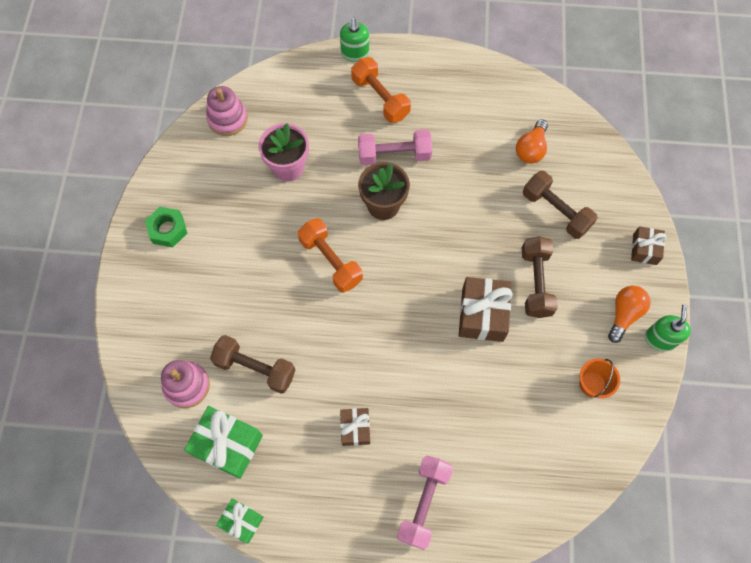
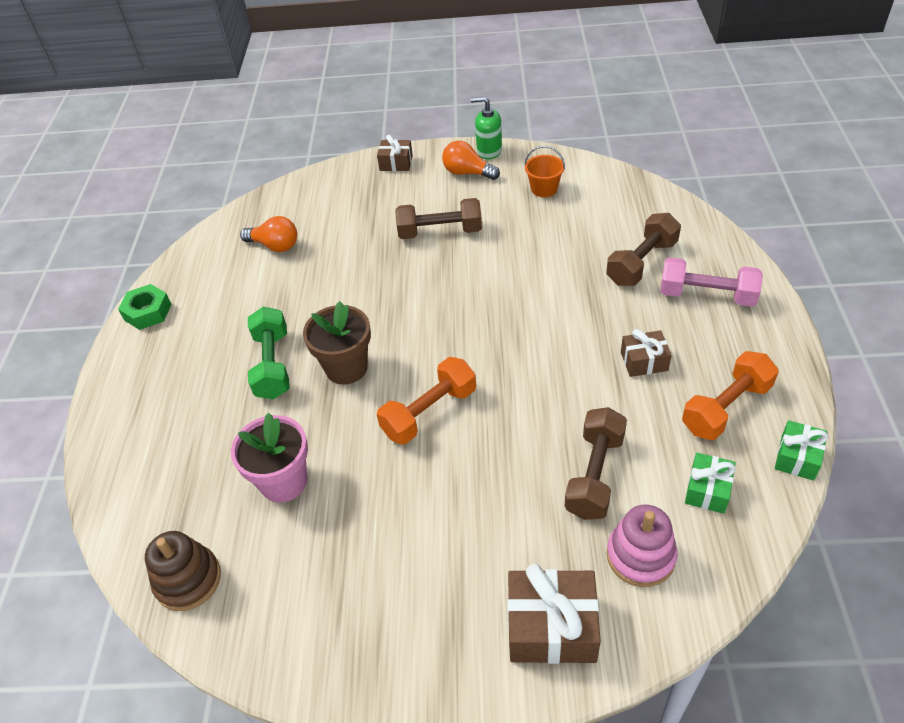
camera: 90 degrees left, 20 degrees down
green nut [145,207,187,247] -> green nut moved to [118,284,172,330]
green gift [184,406,263,479] -> green gift [685,453,736,514], size x0.59
pink stacking toy [206,86,248,136] -> brown stacking toy [145,531,221,611]
green soap dispenser [340,18,369,62] -> none
orange dumbbell [351,57,411,123] -> orange dumbbell moved to [682,351,779,440]
pink dumbbell [358,129,432,165] -> green dumbbell [248,307,290,399]
brown gift [459,277,513,342] -> brown gift moved to [508,564,601,664]
brown dumbbell [523,171,598,239] -> brown dumbbell moved to [606,213,681,286]

